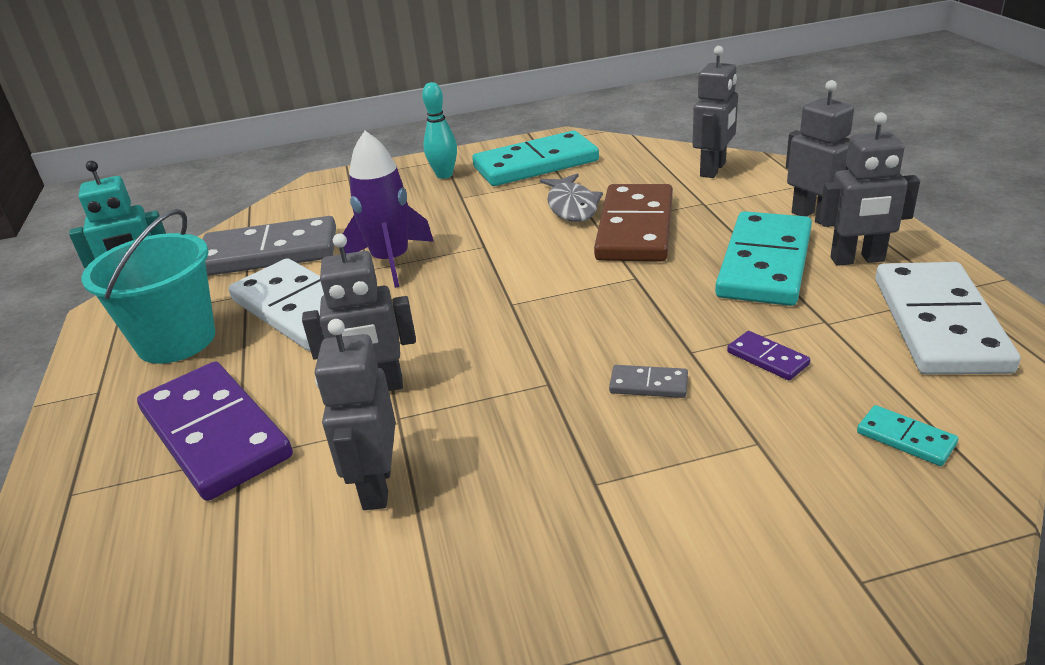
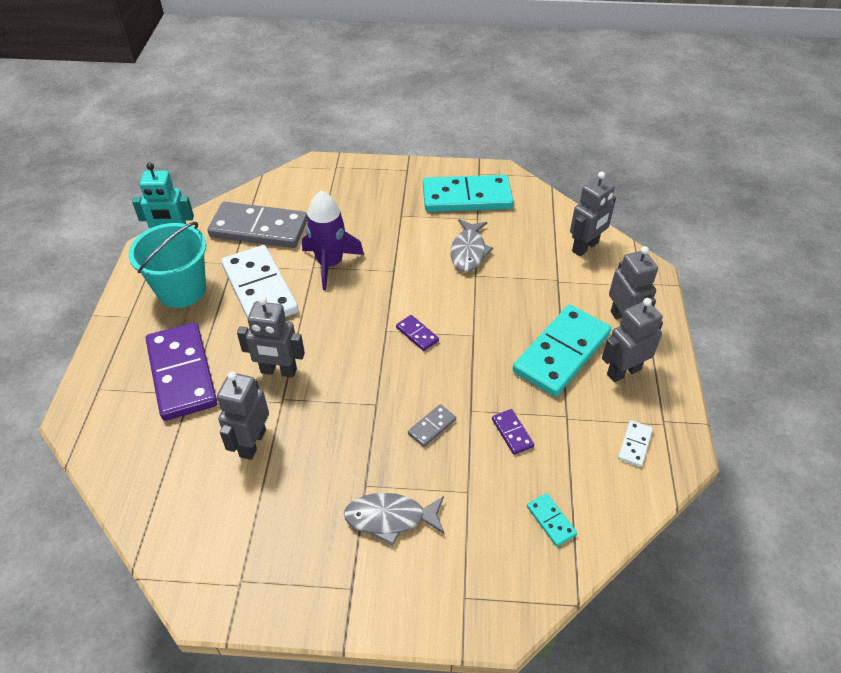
camera: 15 degrees right, 15 degrees up
turquoise bowling pin [422,82,457,179] -> none
brown domino [594,184,673,262] -> none
grey domino [609,365,688,398] -> grey domino turned 75 degrees counterclockwise [408,404,456,447]
grey robot [819,112,920,266] -> grey robot turned 135 degrees clockwise [602,298,663,382]
white domino [875,262,1020,374] -> white domino [618,420,653,467], size x0.42
none -> grey fish [344,493,445,545]
none -> purple domino [396,315,439,351]

